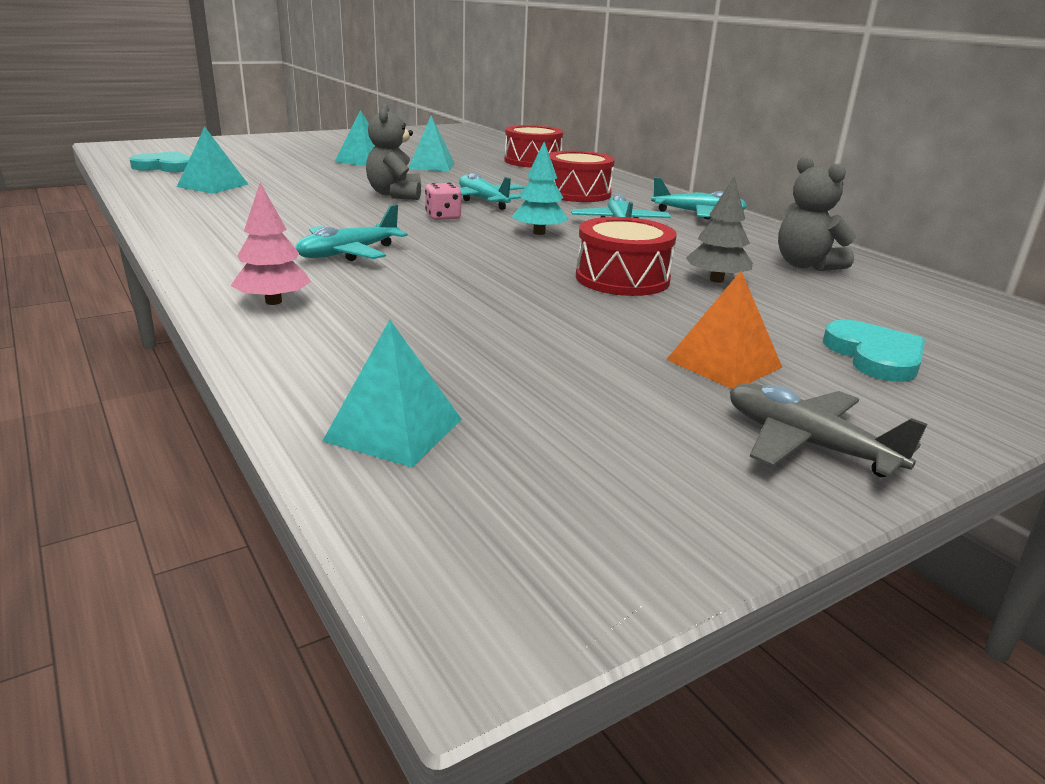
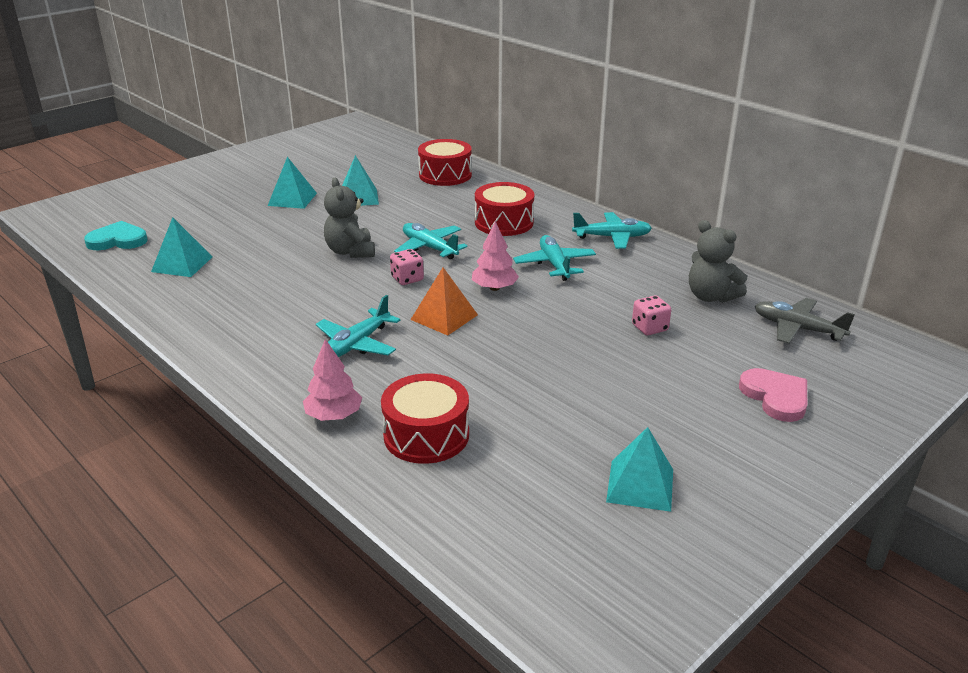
camera: 10 degrees left, 5 degrees up
turquoise pyramid [322,320,462,467] -> turquoise pyramid moved to [606,427,673,512]
turquoise tree [511,142,568,235] -> pink tree [472,221,519,291]
red drum [576,217,677,296] -> red drum moved to [381,373,469,464]
orange pyramid [666,271,782,389] -> orange pyramid moved to [411,267,478,336]
grey tree [686,176,753,283] -> pink dice [632,295,671,335]
grey plane [730,383,928,477] -> grey plane moved to [755,298,855,344]
turquoise heart [823,320,925,382] -> pink heart [739,368,807,422]

